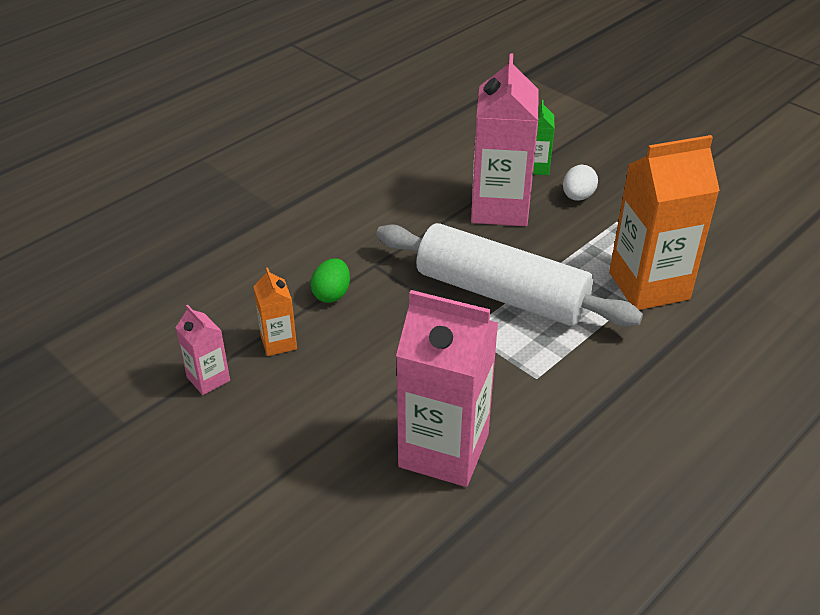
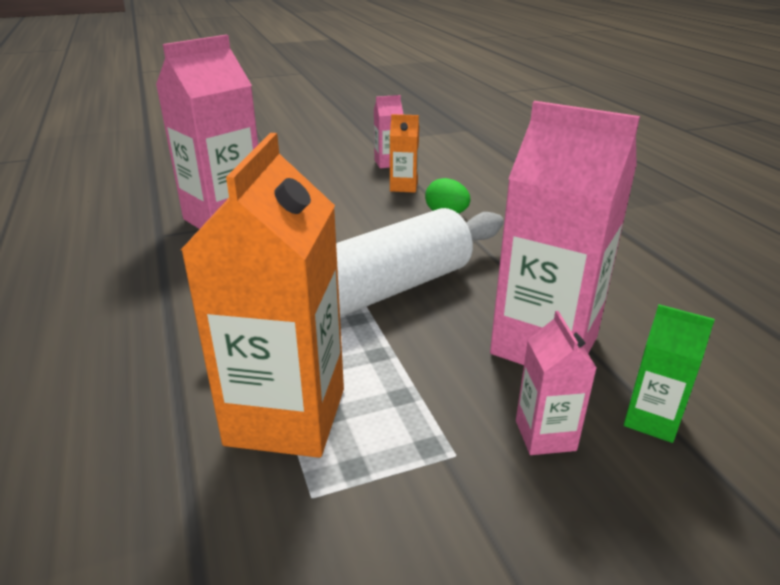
camera: 115 degrees right, 10 degrees down
white egg [563,165,598,201] -> pink carton [516,311,597,455]

